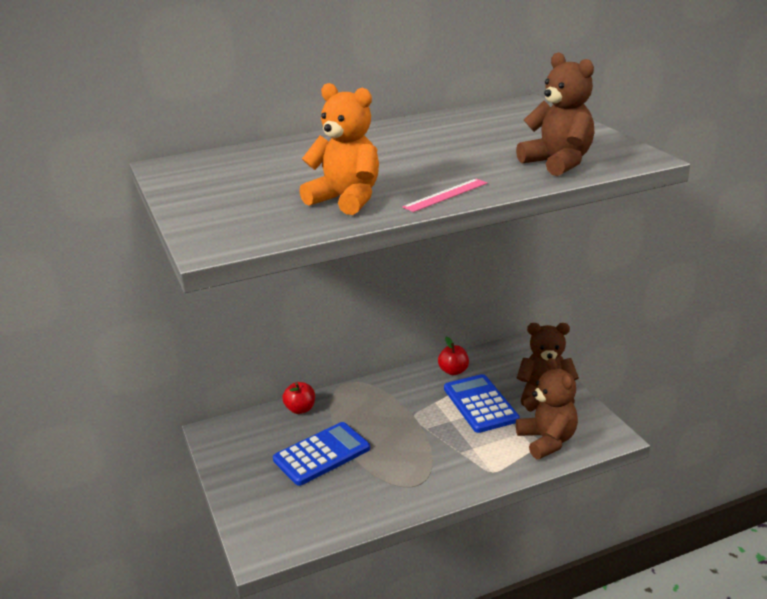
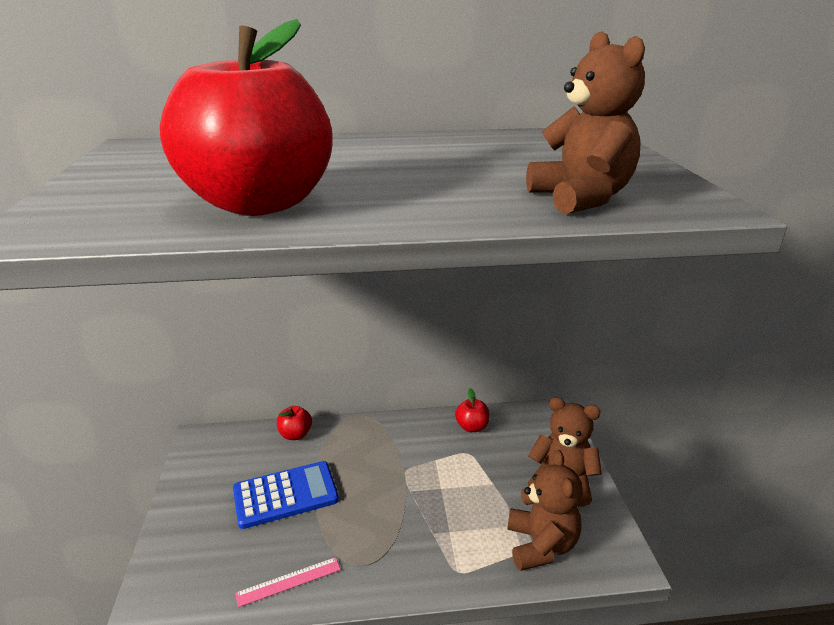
camera: 15 degrees right, 0 degrees up
orange teddy bear [299,83,379,215] -> red apple [160,19,333,216]
pink ruler [402,179,487,212] -> pink ruler moved to [235,557,341,607]
blue calculator [444,374,519,433] -> none

